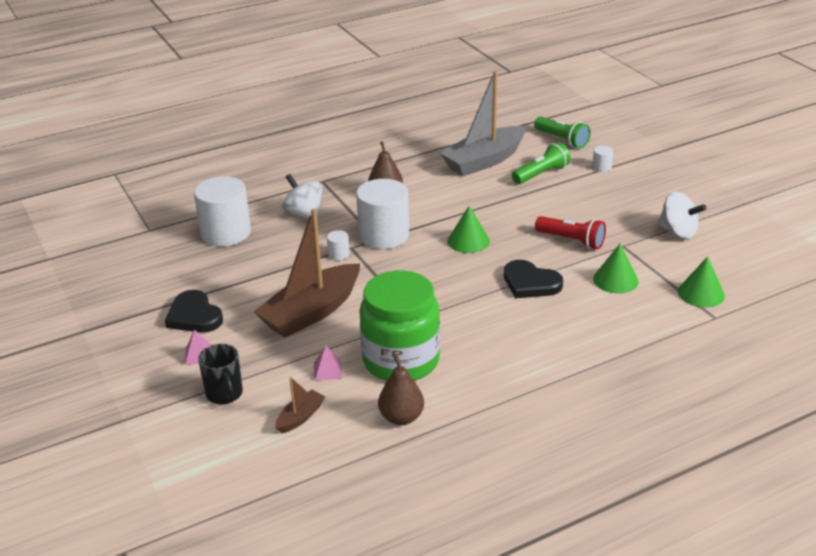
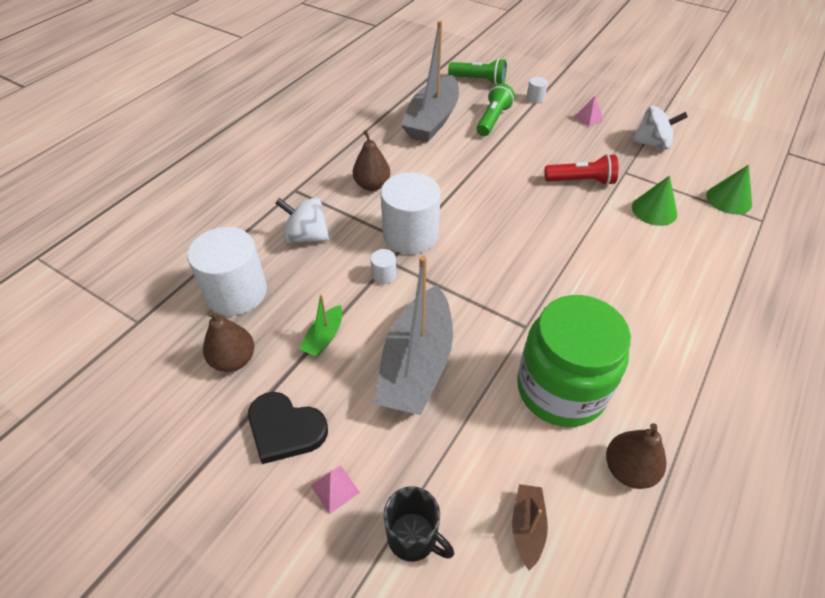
camera: 30 degrees left, 15 degrees up
brown boat [253,208,360,338] -> grey boat [375,256,453,415]
pink pyramid [314,345,342,381] -> pink pyramid moved to [574,96,603,127]
green cone [448,206,490,253] -> none
black heart [504,260,563,298] -> none
none -> brown pear [203,311,254,372]
none -> green boat [299,294,342,357]

